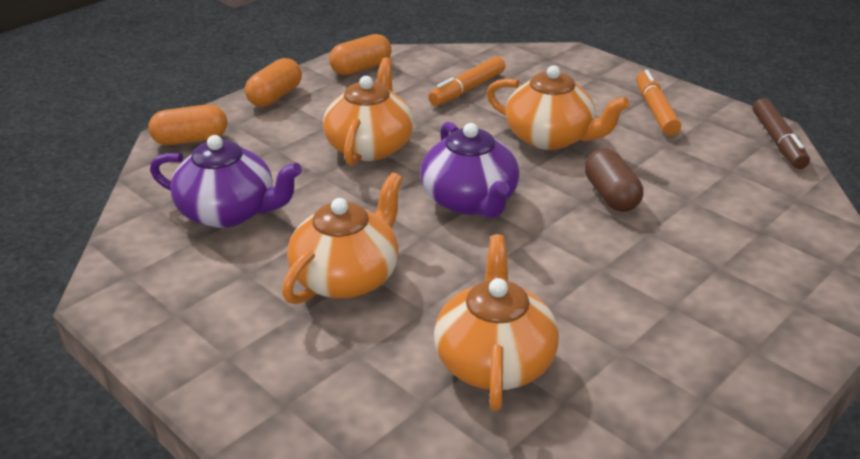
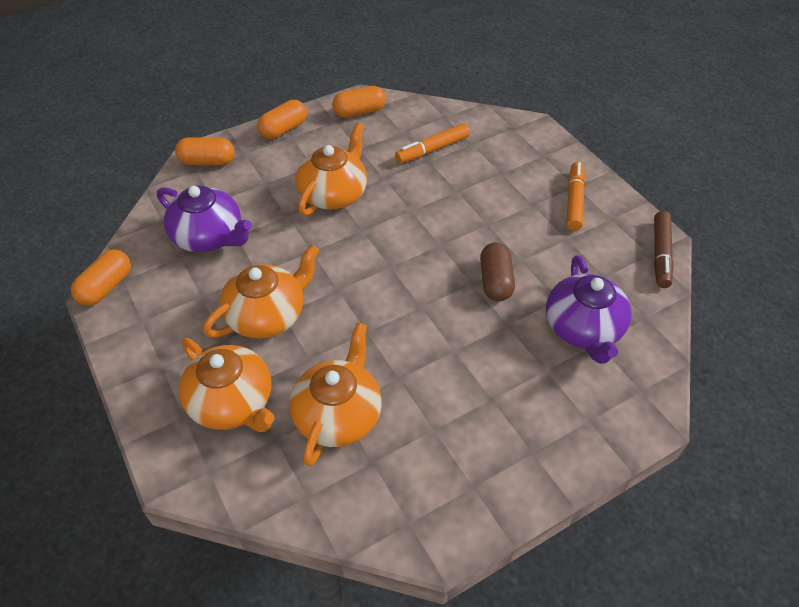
camera: 15 degrees right, 15 degrees up
purple teapot [420,122,519,218] -> purple teapot moved to [546,255,632,364]
orange teapot [486,65,630,150] -> orange teapot moved to [179,338,275,432]
none -> orange capsule [71,250,131,306]

